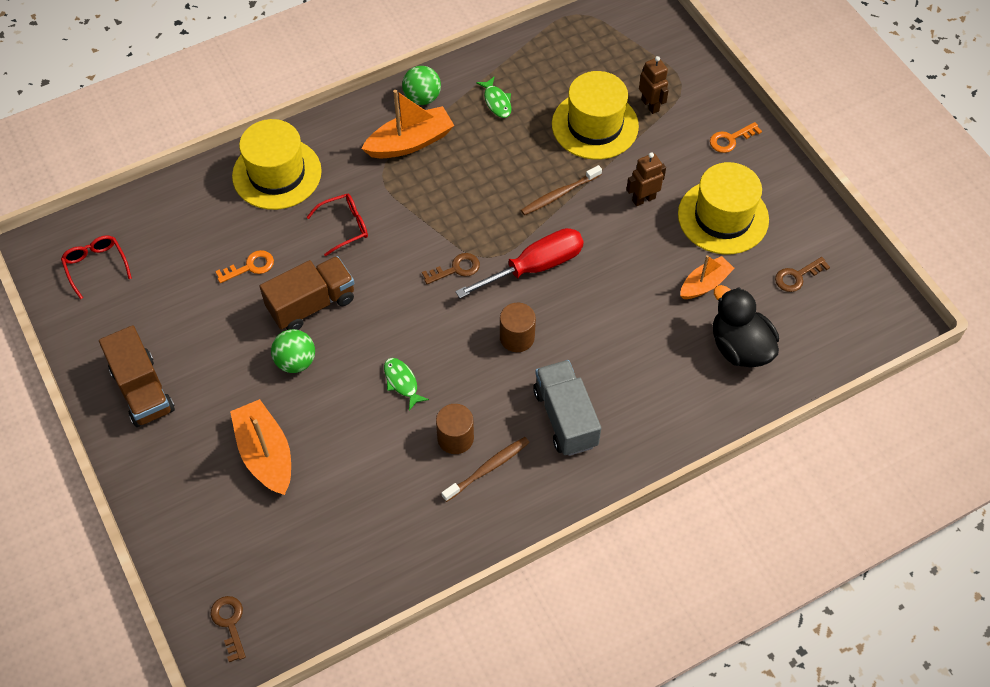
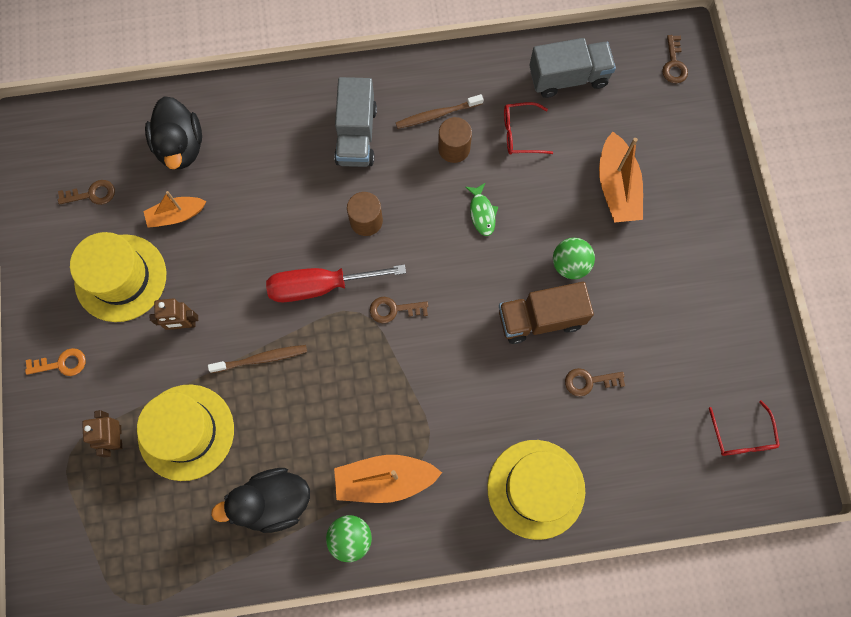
camera: 160 degrees left, 15 degrees up
brown truck [99,325,175,427] -> none
orange key [215,250,274,283] -> brown key [565,368,625,396]
red glasses [307,194,368,256] -> red glasses moved to [504,102,553,155]
green fish [476,76,512,118] -> black duck [211,468,310,533]
none -> grey truck [529,38,616,98]

